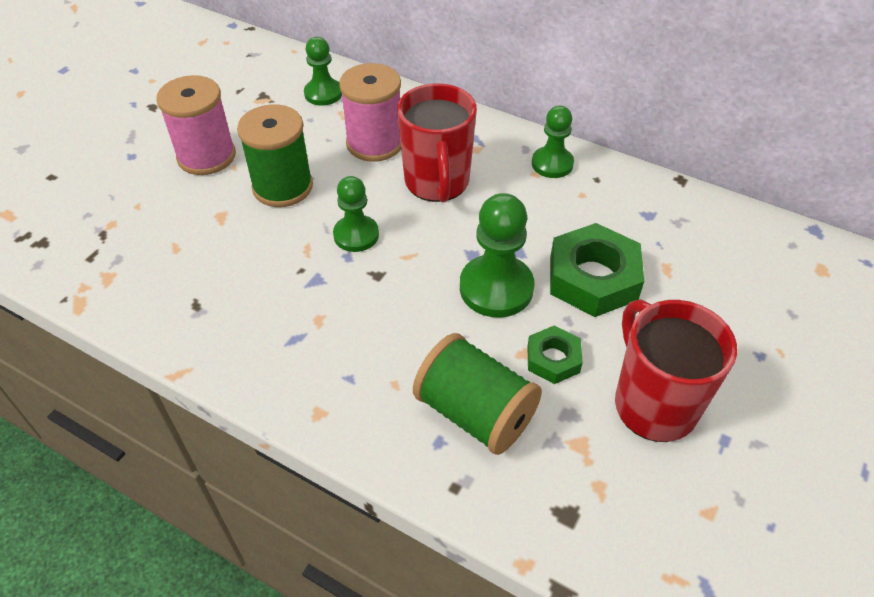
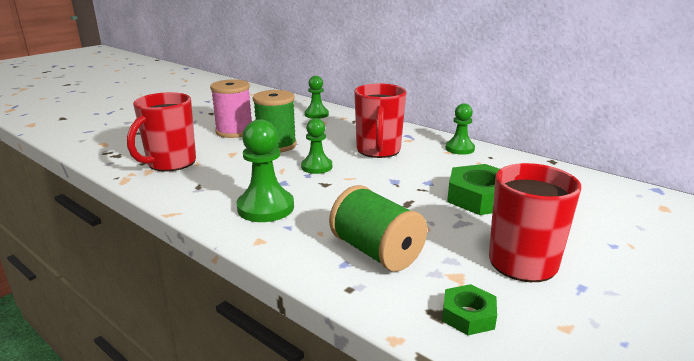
camera: 10 degrees right, 25 degrees down
pink spool [339,63,401,162] -> none
green pawn [460,193,535,318] -> green pawn moved to [237,119,294,222]
green nut [527,325,583,384] -> green nut moved to [442,284,497,335]
none -> red mug [127,92,196,172]

